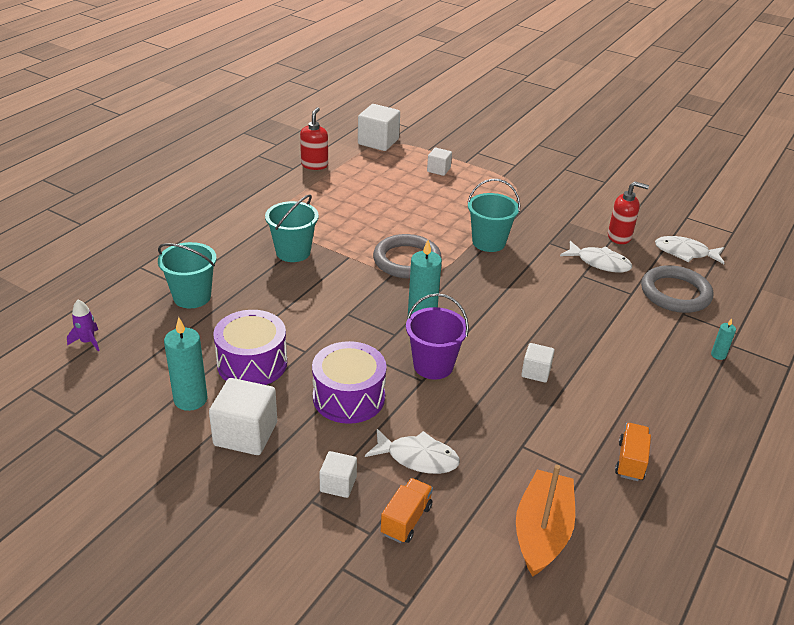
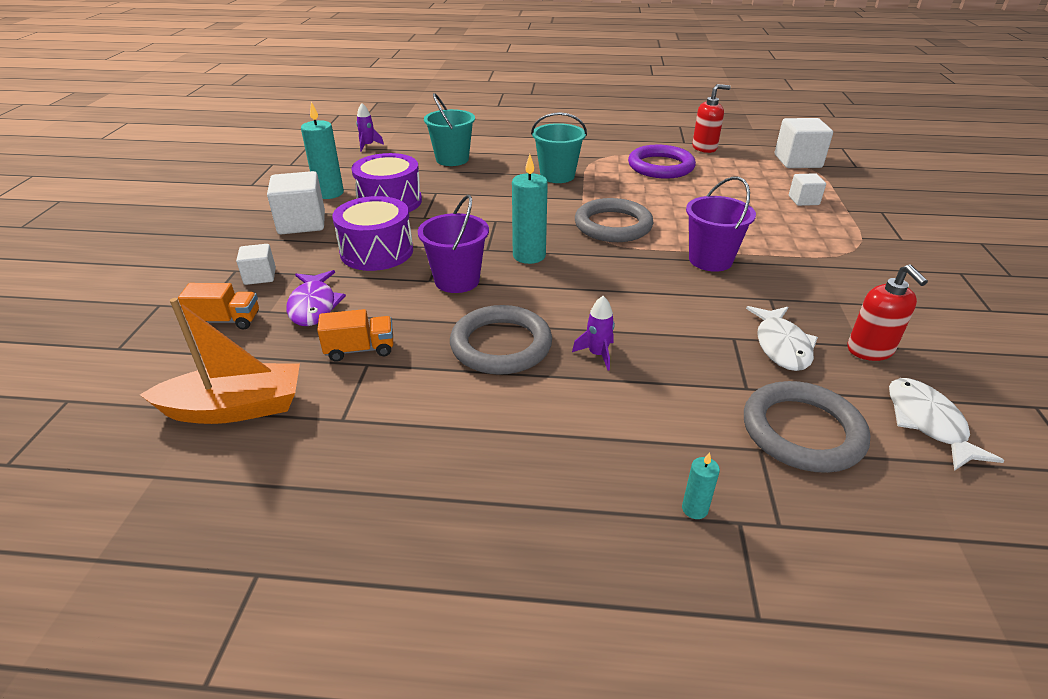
camera: 65 degrees right, 0 degrees up
white fish [365,429,460,474] -> purple fish [286,270,346,326]
turquoise bucket [467,179,520,252] -> purple bucket [686,177,756,272]
white cube [521,343,555,383] -> grey ring [450,305,552,375]
orange truck [615,423,651,481] -> orange truck moved to [317,309,393,362]
none -> purple rocket [572,296,615,370]
none -> purple ring [628,145,696,179]

